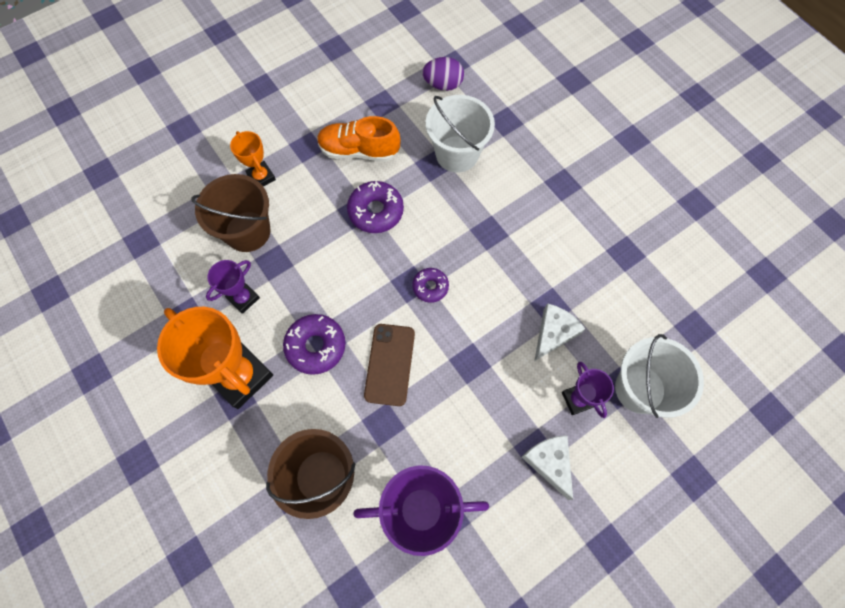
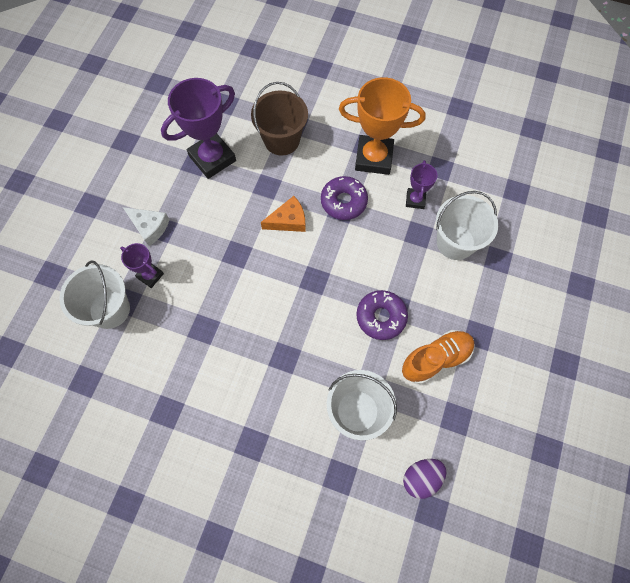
camera: 145 degrees right, 0 degrees up
brown bucket [191,174,270,252] -> white bucket [436,191,498,260]
orange trophy [230,131,276,187] -> none
brown phone [364,324,415,406] -> orange cheese [261,196,306,232]
purple donut [412,268,449,303] -> none
white cheese [534,303,585,361] -> none

